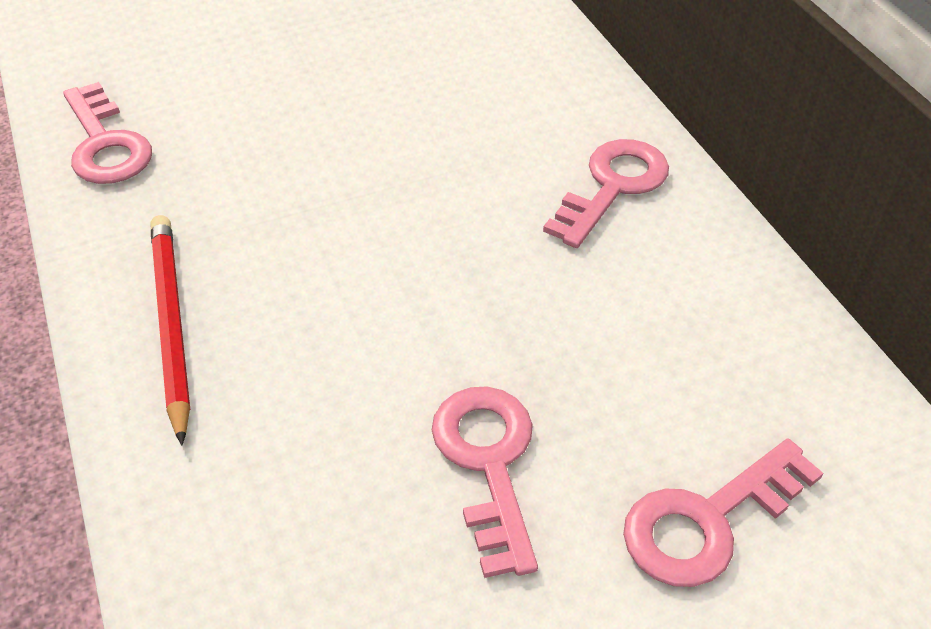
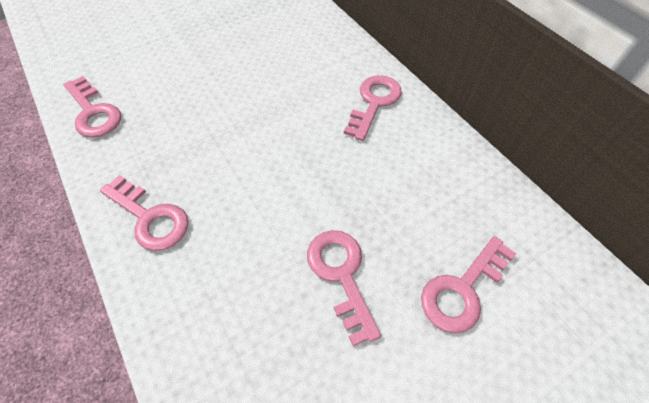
camera: 10 degrees left, 10 degrees up
red pencil [150,215,190,446] -> pink key [100,175,188,251]

